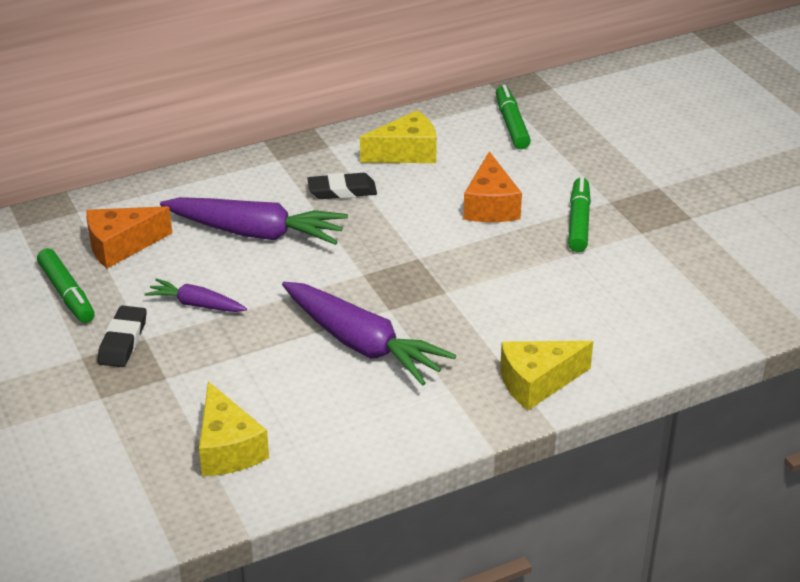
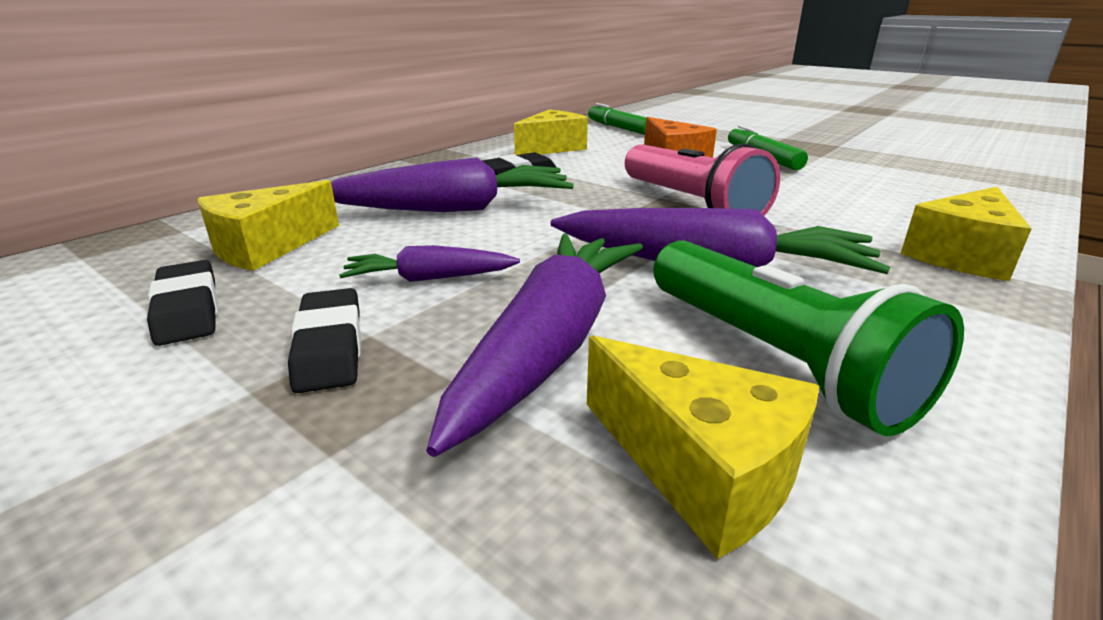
camera: 25 degrees left, 10 degrees down
green marker [37,248,95,323] -> black eraser [147,260,218,346]
orange cheese [86,206,172,268] -> yellow cheese [197,180,339,271]
none -> purple carrot [426,234,643,457]
none -> pink flashlight [625,143,780,216]
none -> green flashlight [653,240,964,436]

